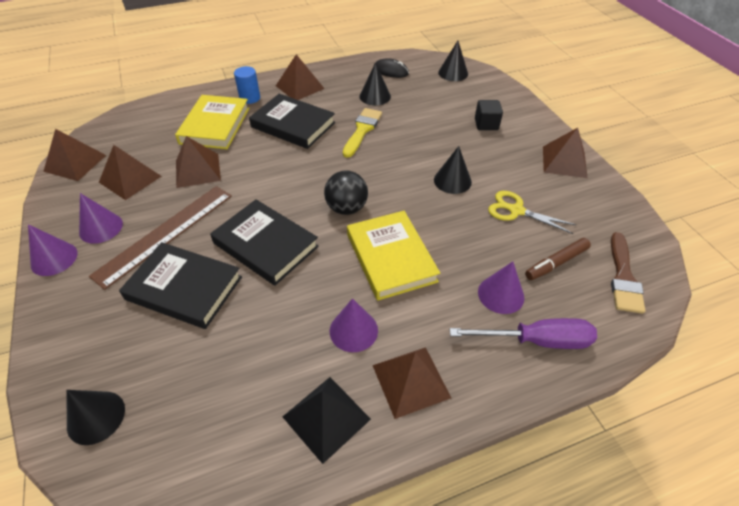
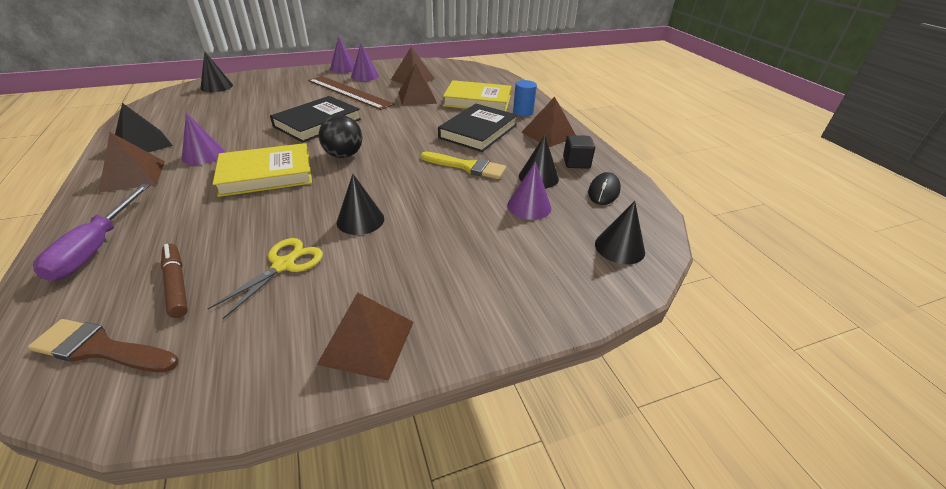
camera: 90 degrees right, 10 degrees down
brown pyramid [43,129,106,181] -> none
black book [119,242,242,329] -> none
black cube [475,100,503,130] -> black cube moved to [563,135,595,169]
purple cone [478,261,525,314] -> purple cone moved to [507,162,551,220]

